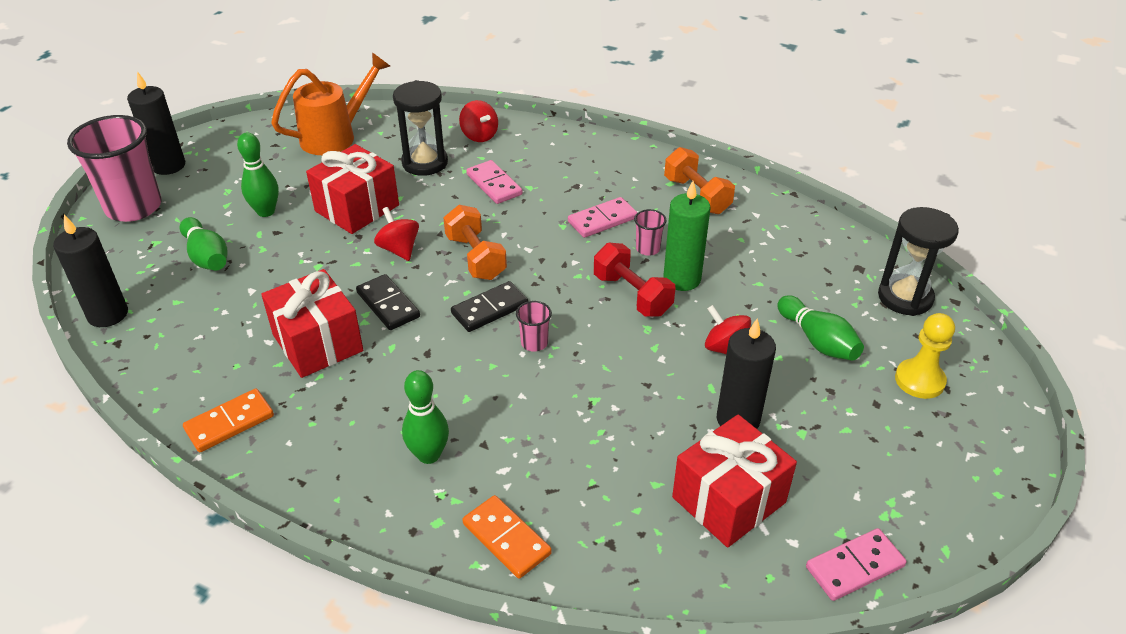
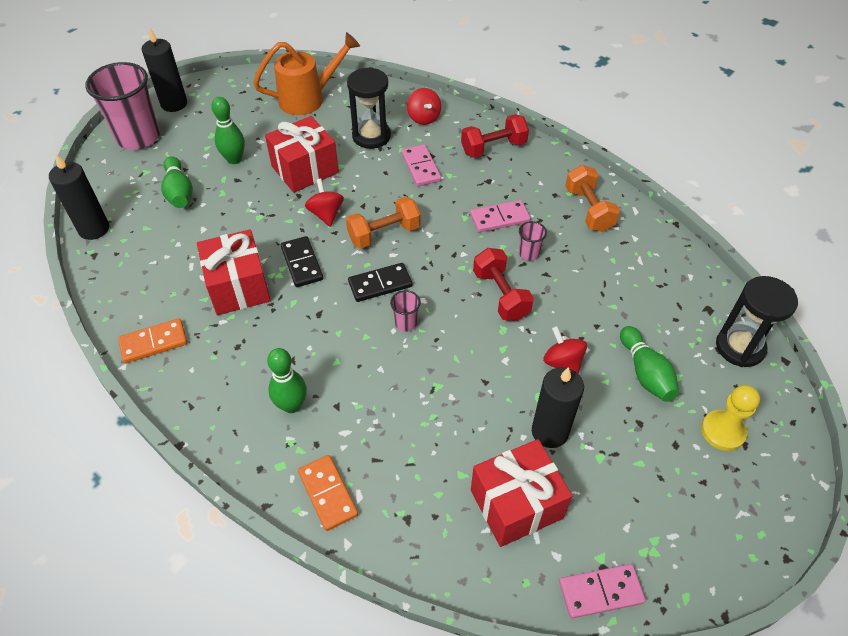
camera: 15 degrees right, 10 degrees up
orange dumbbell [443,205,507,280] -> orange dumbbell turned 75 degrees clockwise [346,197,421,248]
green candle [663,181,710,291] -> none
none -> red dumbbell [461,114,529,158]

